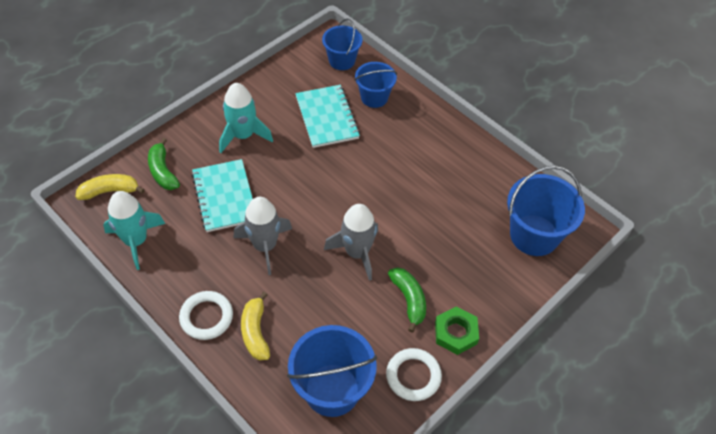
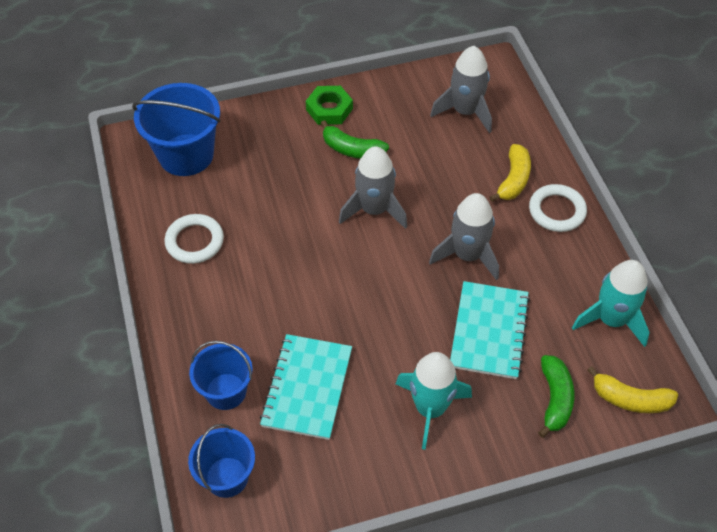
camera: 150 degrees left, 0 degrees up
blue bucket [287,325,377,417] -> grey rocket [430,46,492,133]
white ring [386,348,442,401] -> white ring moved to [165,214,224,264]
green banana [388,267,426,332] -> green banana turned 75 degrees counterclockwise [320,120,389,159]

